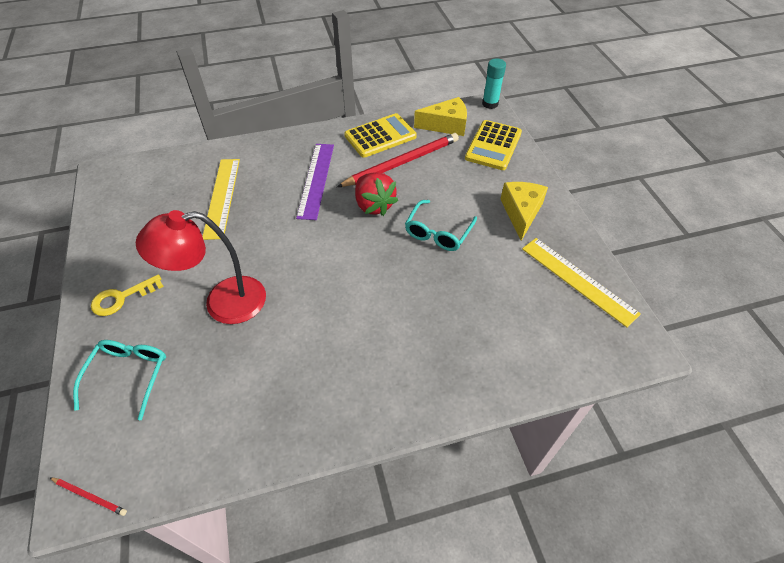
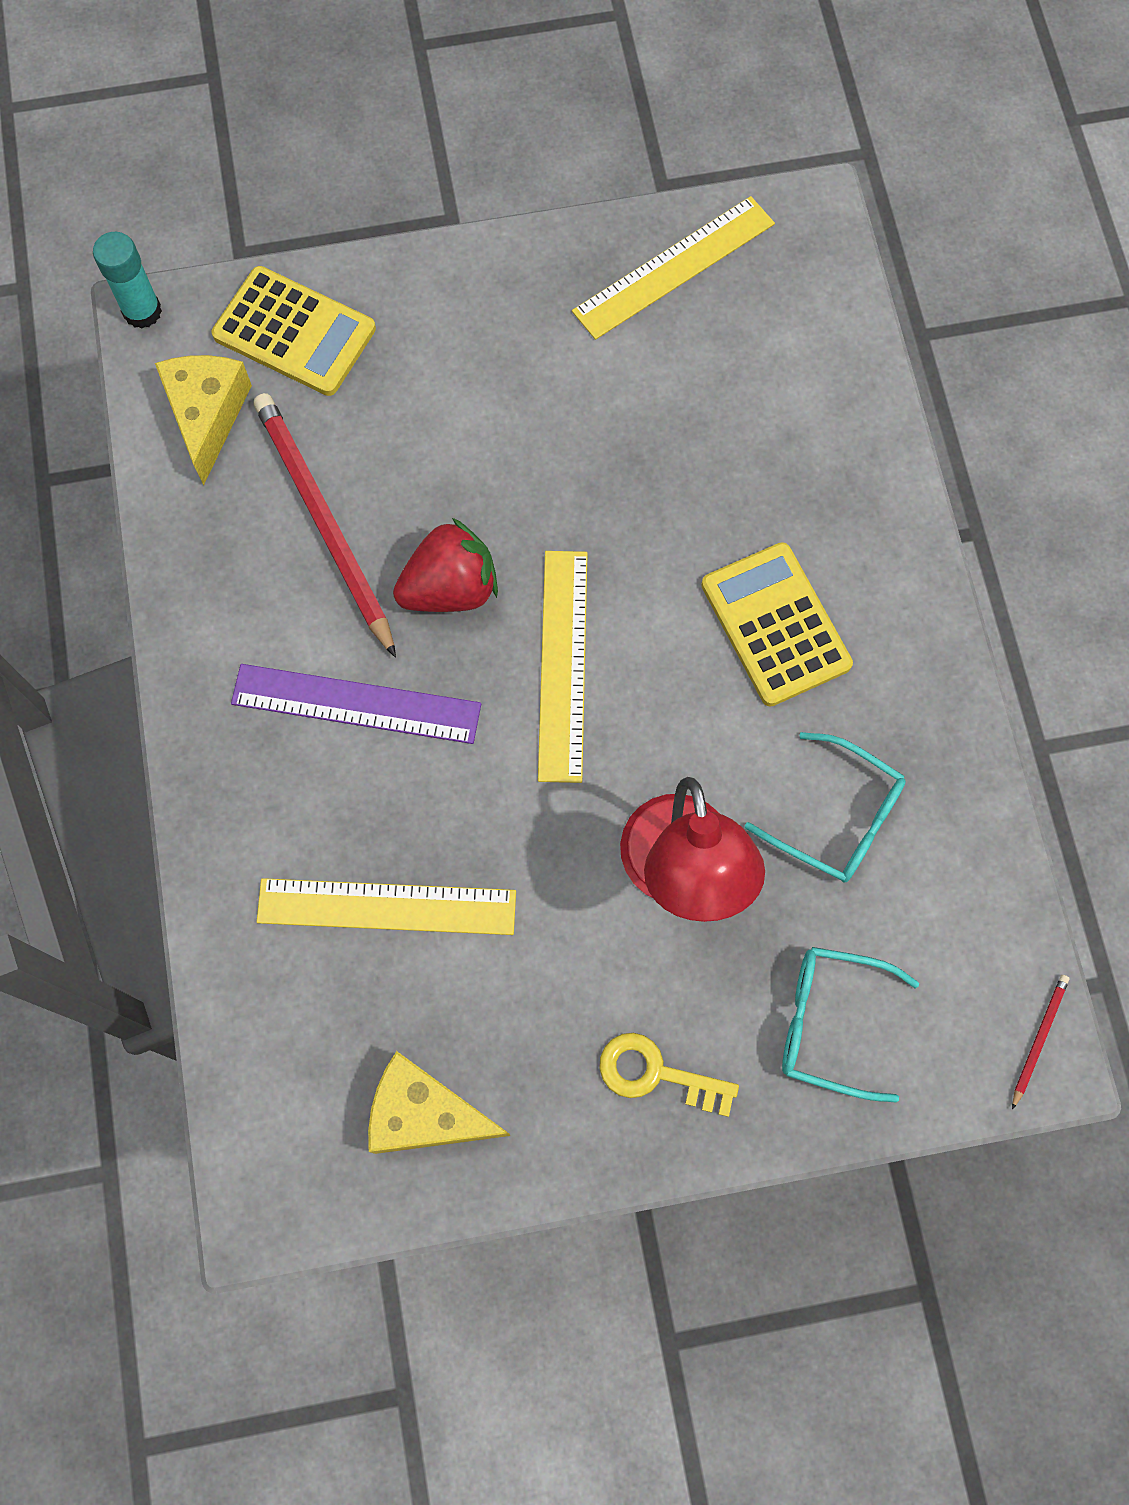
camera: 85 degrees left, 20 degrees up
yellow key [91,274,164,316] -> yellow key turned 135 degrees clockwise [599,1033,739,1117]
yellow calculator [344,113,417,158] -> yellow calculator moved to [701,542,853,707]
turquoise glasses [405,200,477,251] -> turquoise glasses moved to [745,732,906,883]
yellow cheese [501,182,548,241] -> yellow cheese moved to [368,1051,510,1154]
none -> yellow ruler [538,551,588,783]

